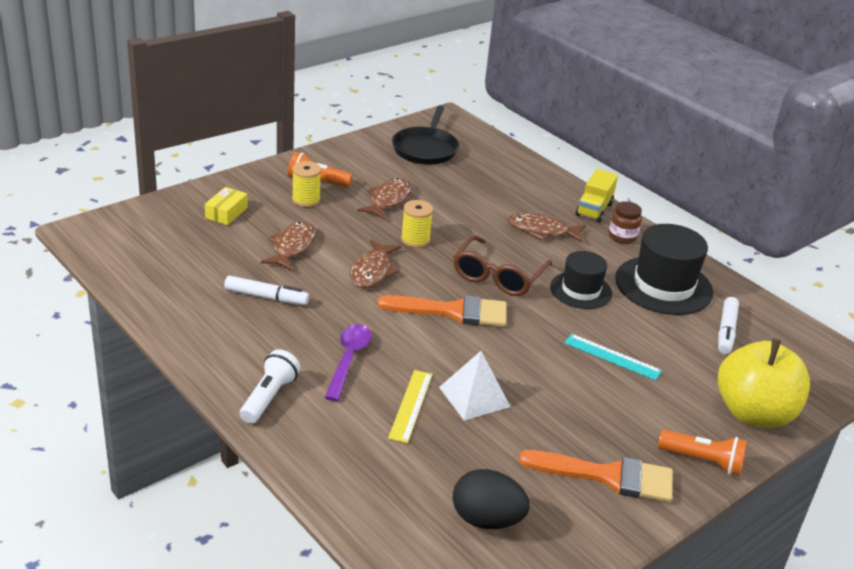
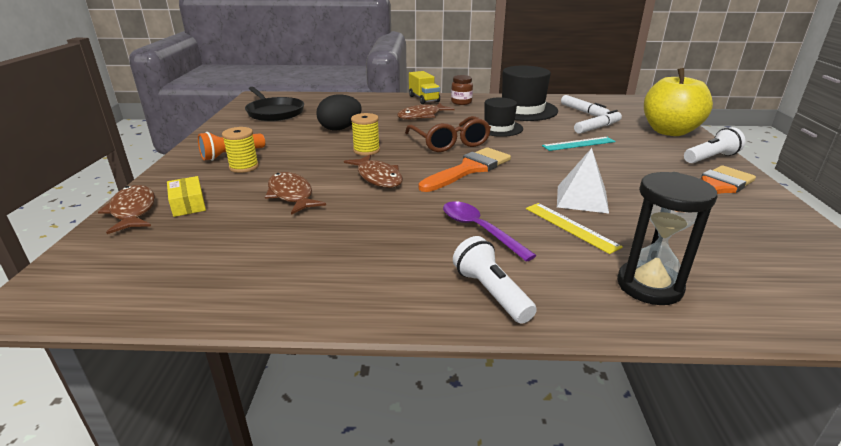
camera: 45 degrees left, 5 degrees down
white marker [224,276,309,305] -> white marker moved to [574,110,622,134]
brown fish [357,178,412,220] -> brown fish moved to [98,185,155,234]
black egg [453,469,530,529] -> black egg moved to [316,94,362,131]
orange flashlight [658,430,747,476] -> white flashlight [684,127,746,163]
none -> black hourglass [617,172,717,305]

